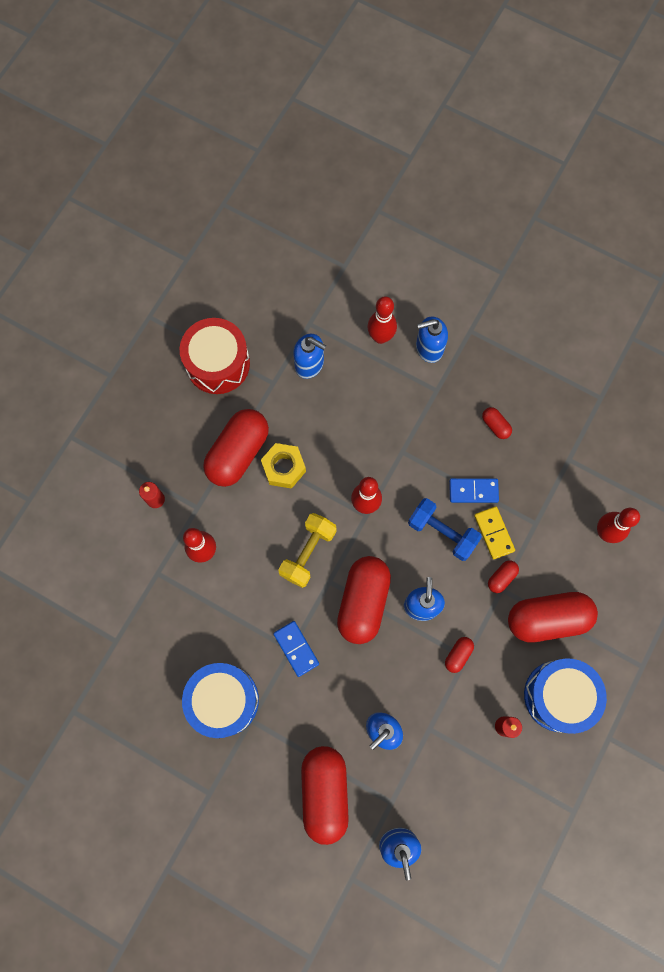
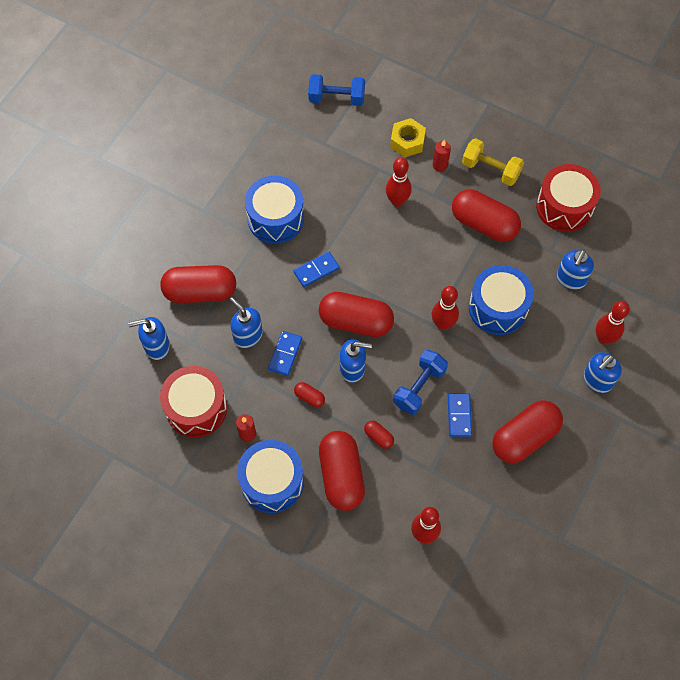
camera: 90 degrees right, 10 degrees down
yellow nut [261,443,306,489] -> yellow nut moved to [390,118,426,157]
yellow dumbbell [278,513,337,588] -> yellow dumbbell moved to [462,138,524,186]
blue soap dispenser [416,316,448,363] -> blue soap dispenser turned 120 degrees counterclockwise [583,352,622,393]
yellow domino [474,506,515,560] -> none
red capsule [482,407,512,439] -> red capsule [492,400,563,463], size x2.30
none -> red drum [160,366,227,438]
none -> blue domino [268,331,302,376]
none -> blue dumbbell [308,74,365,106]
none -> blue drum [469,265,534,335]

